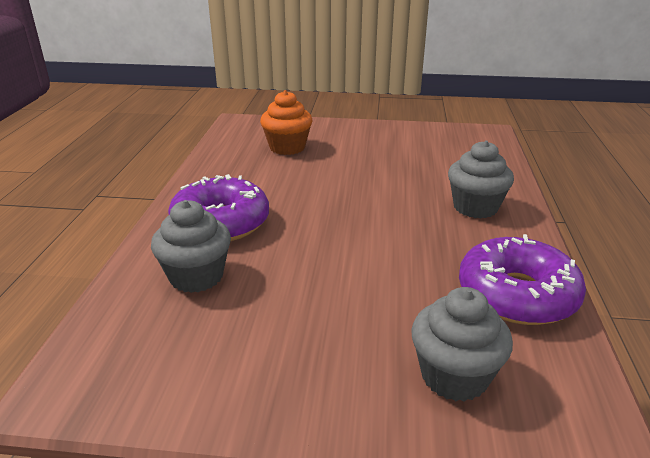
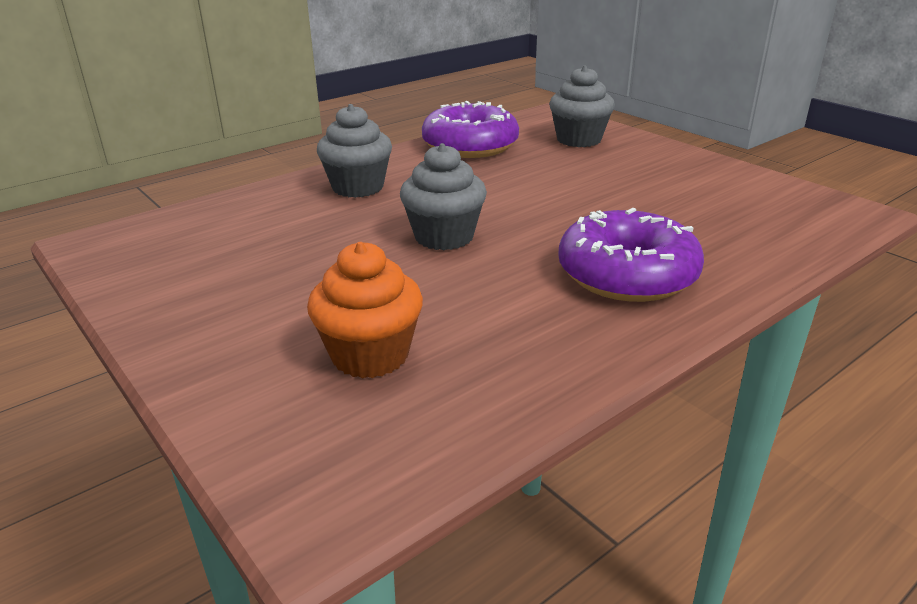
camera: 135 degrees left, 0 degrees up
grey cupcake [151,200,231,293] -> grey cupcake moved to [400,143,487,250]

